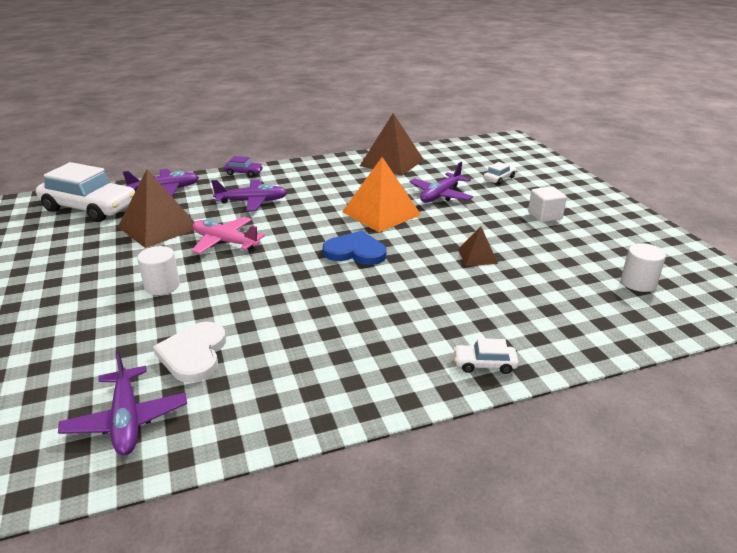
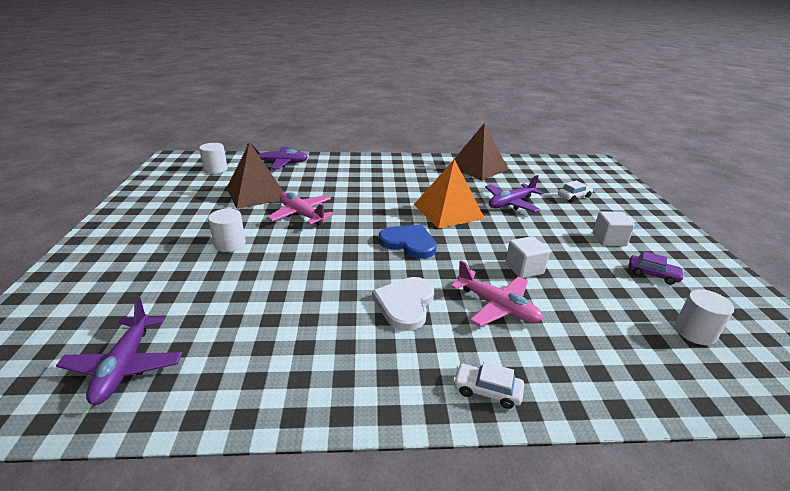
camera: 15 degrees right, 0 degrees up
white car [36,162,135,222] -> white cylinder [199,143,228,174]
white heart [153,322,226,383] -> white heart moved to [372,277,434,331]
purple plane [211,180,287,211] -> none
purple car [224,156,263,177] -> purple car moved to [629,251,684,285]
brown pyramid [458,226,498,266] -> white cube [505,236,550,278]
none -> pink plane [451,260,543,327]

